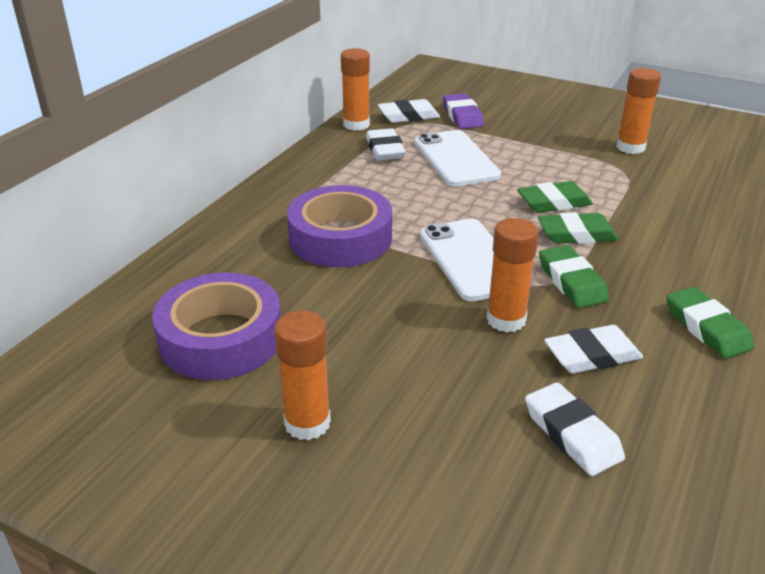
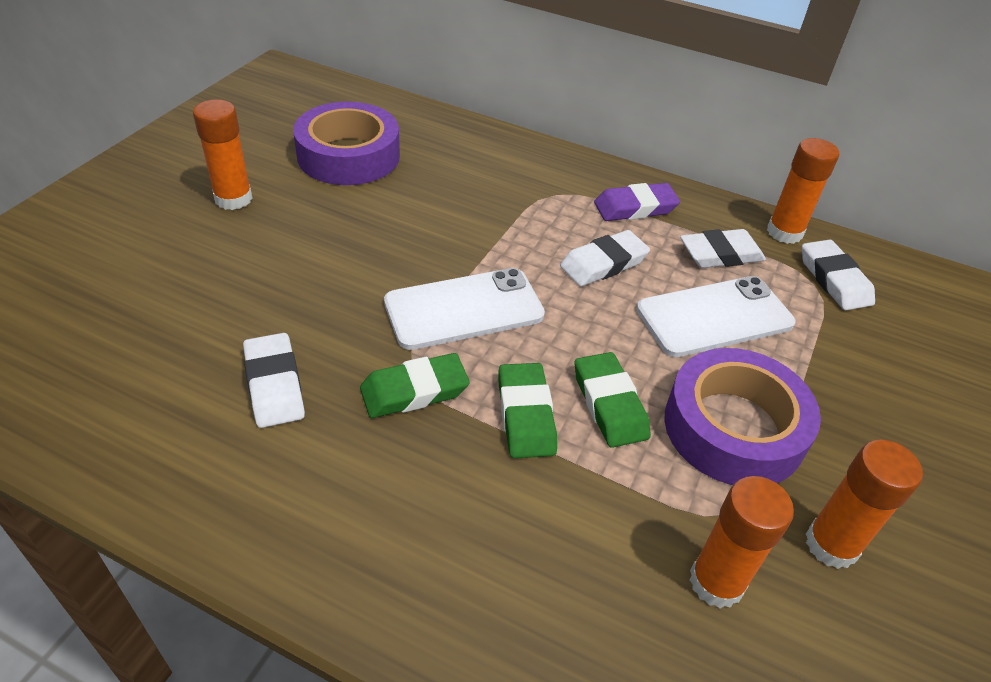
camera: 85 degrees right, 10 degrees up
purple tape [287,185,392,267] -> purple tape moved to [664,348,821,485]
purple eraser [443,93,484,129] -> purple eraser moved to [594,183,680,221]
orange glue stick [486,218,539,332] -> orange glue stick moved to [689,476,794,608]
white eraser [525,382,625,476] -> white eraser moved to [560,230,650,286]
green eraser [666,287,754,359] -> none

